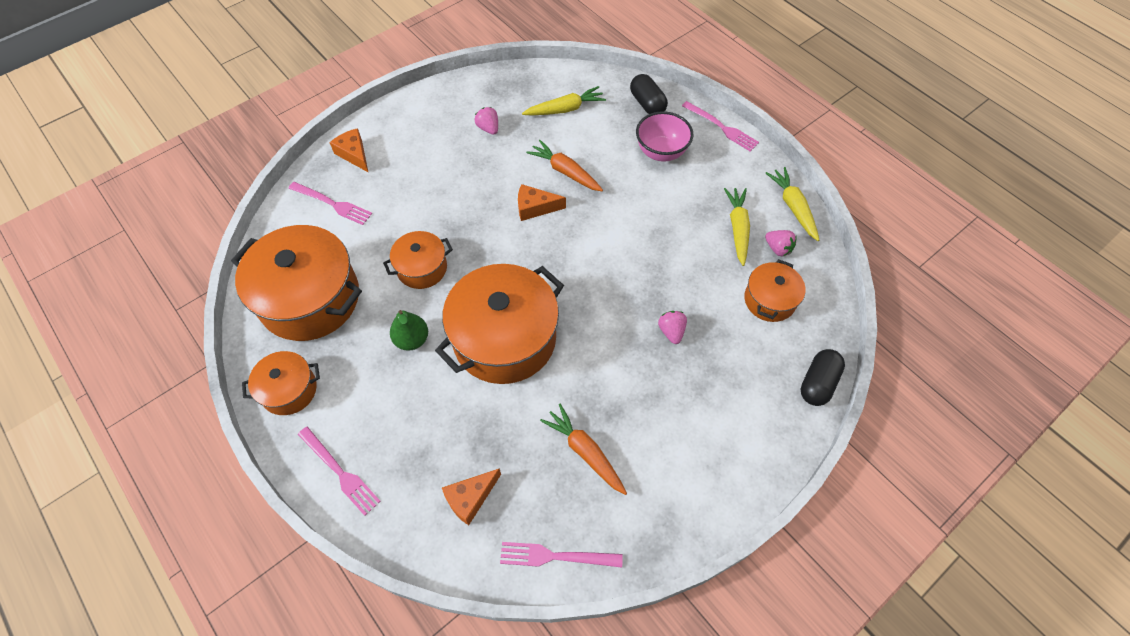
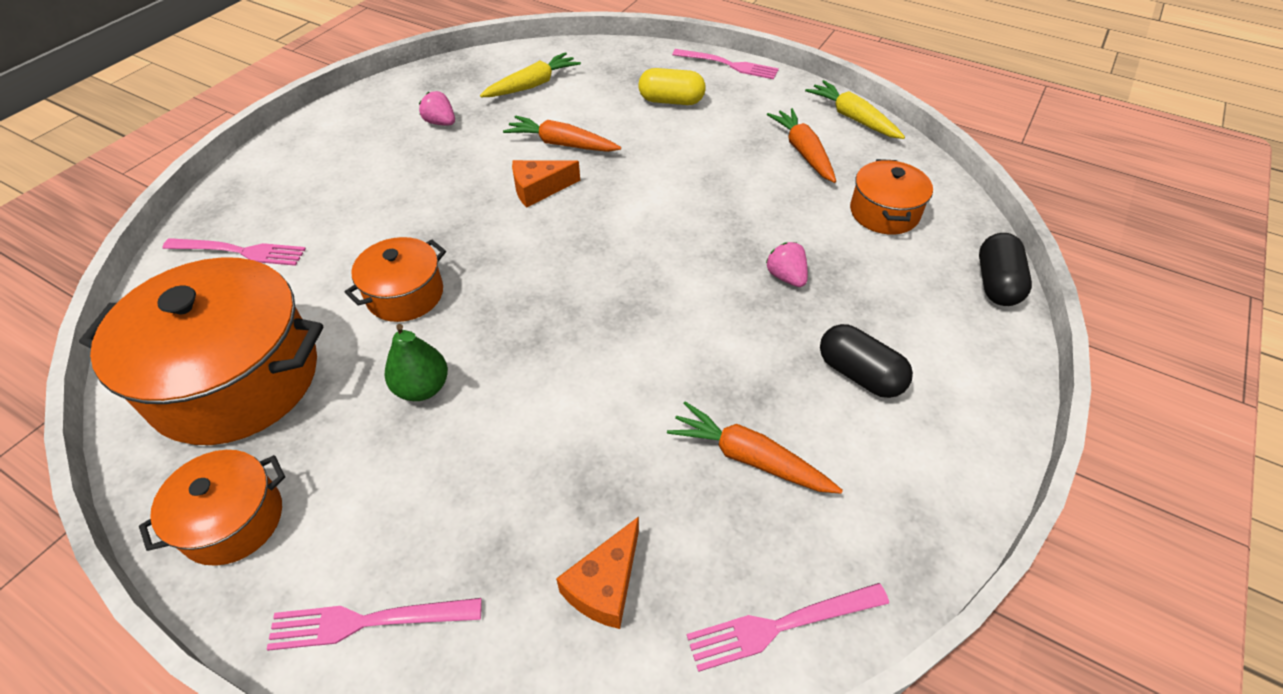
camera: 20 degrees left, 10 degrees down
pink fork [298,426,381,516] -> pink fork turned 150 degrees clockwise [266,598,482,651]
orange cheese [329,128,369,173] -> none
orange pot [435,264,564,384] -> none
black capsule [630,74,668,114] -> black capsule moved to [820,324,913,398]
pink bowl [636,111,693,162] -> yellow capsule [639,68,706,105]
yellow carrot [724,188,750,266] -> orange carrot [767,108,836,183]
pink strawberry [765,230,797,256] -> none

